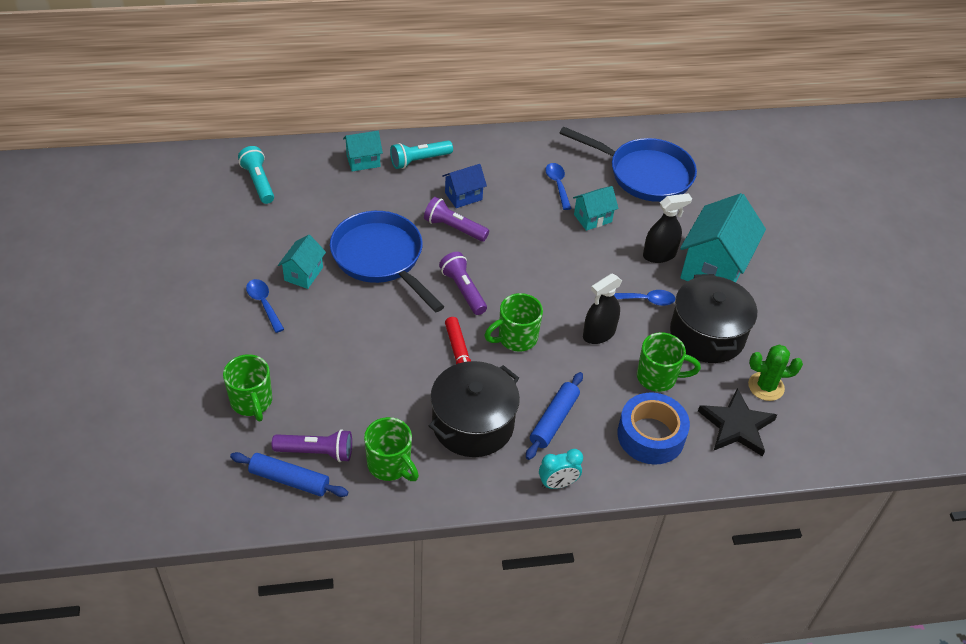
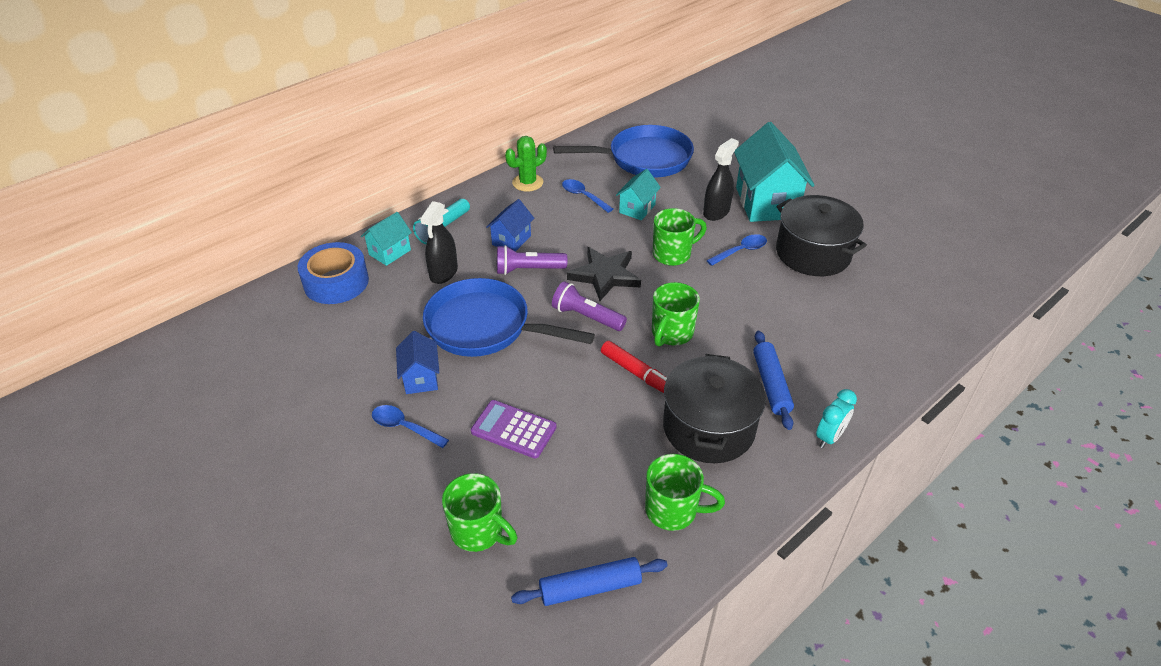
camera: 30 degrees left, 5 degrees down
turquoise flashlight [238,146,274,204] -> none
purple flashlight [272,429,352,462] -> none
turquoise house [278,235,326,289] -> blue house [396,331,439,394]
black spray bottle [583,274,622,344] -> black spray bottle moved to [420,201,458,284]
blue tape [617,393,690,465] -> blue tape moved to [298,242,369,304]
green mug [637,332,701,392] -> green mug moved to [652,208,707,266]
black star [698,388,777,456] -> black star moved to [567,247,641,301]
green cactus [748,345,803,401] -> green cactus moved to [505,136,547,192]
none -> purple calculator [471,400,556,458]

